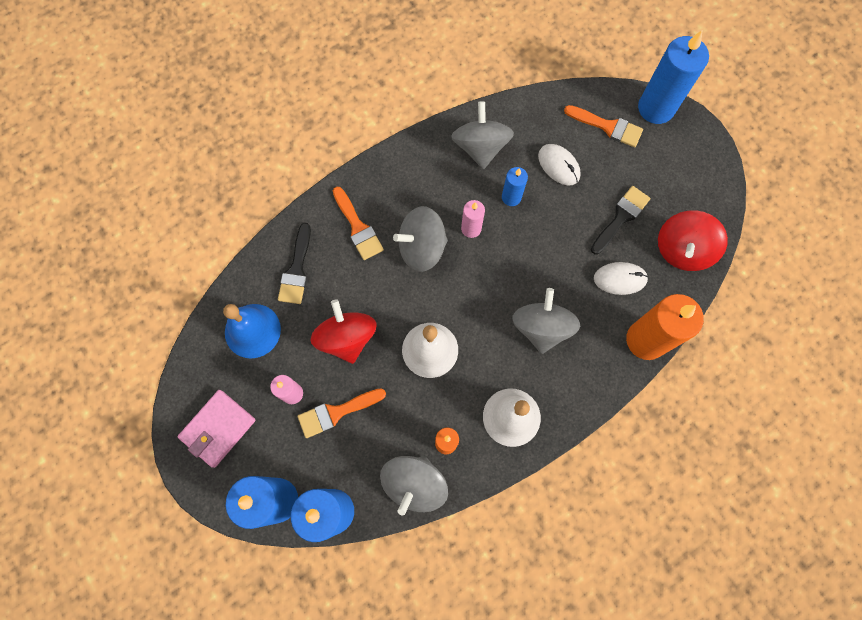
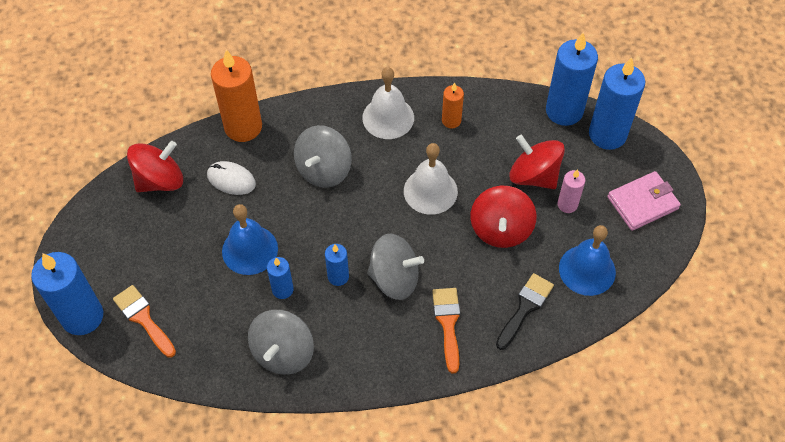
camera: 155 degrees left, 15 degrees down
orange brush [298,388,386,438] -> red spinning top [509,135,565,189]
grey spinning top [380,456,448,515] -> none
pink candle [461,200,485,238] -> blue candle [325,244,349,286]
white mouse [538,144,581,186] -> none
black brush [591,186,651,254] -> none
none -> blue bell [222,204,278,275]

